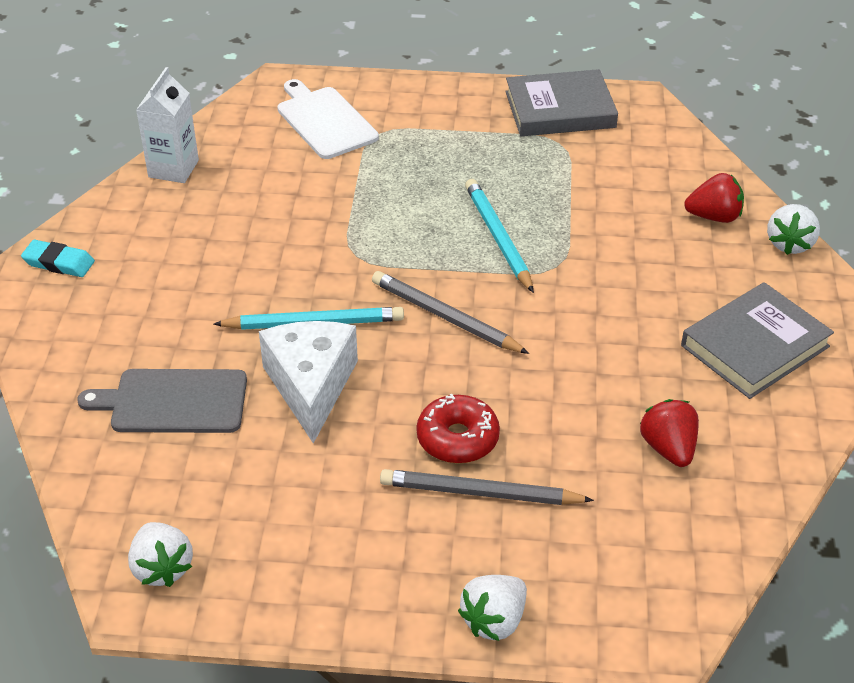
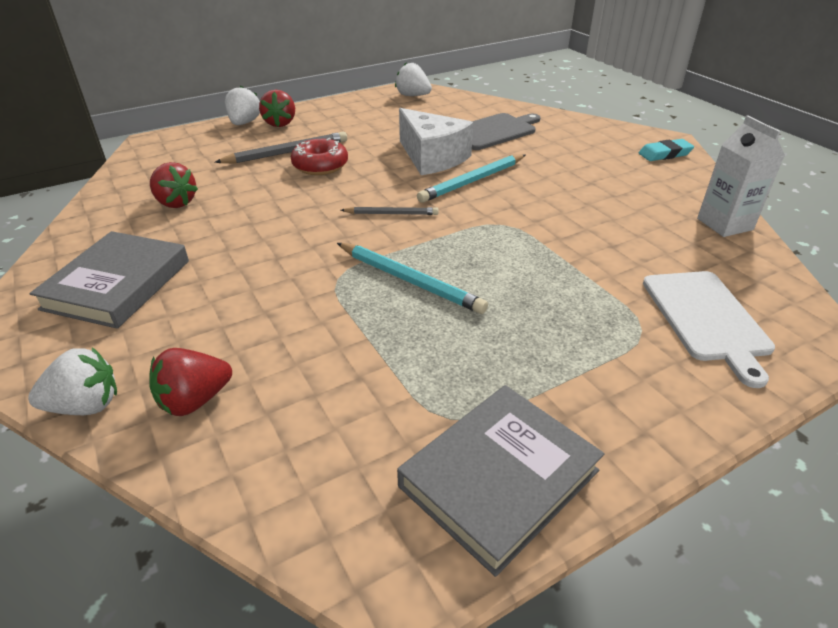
camera: 145 degrees right, 5 degrees down
white cutting board [277,79,379,159] -> white cutting board turned 60 degrees clockwise [643,271,775,388]
grey pencil [372,271,529,354] -> grey pencil [341,207,439,215], size x0.62
white strawberry [767,204,820,255] -> white strawberry turned 90 degrees clockwise [28,347,117,415]
none -> red strawberry [259,90,295,127]

